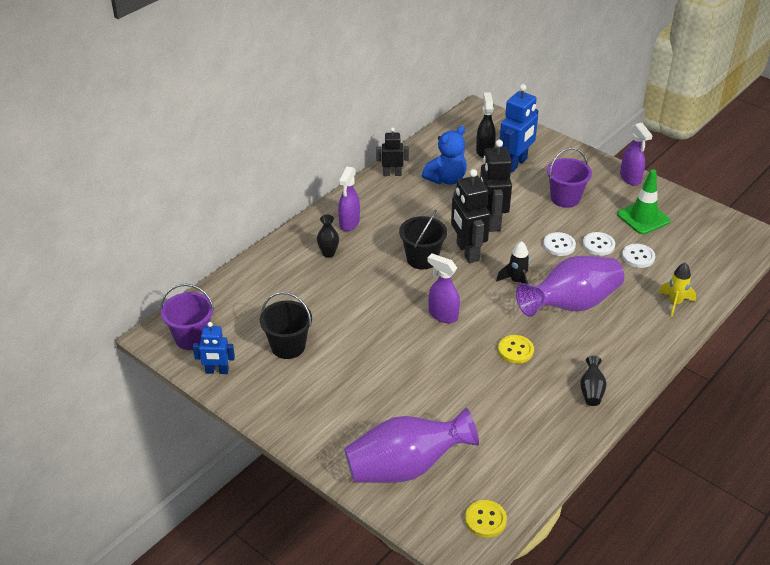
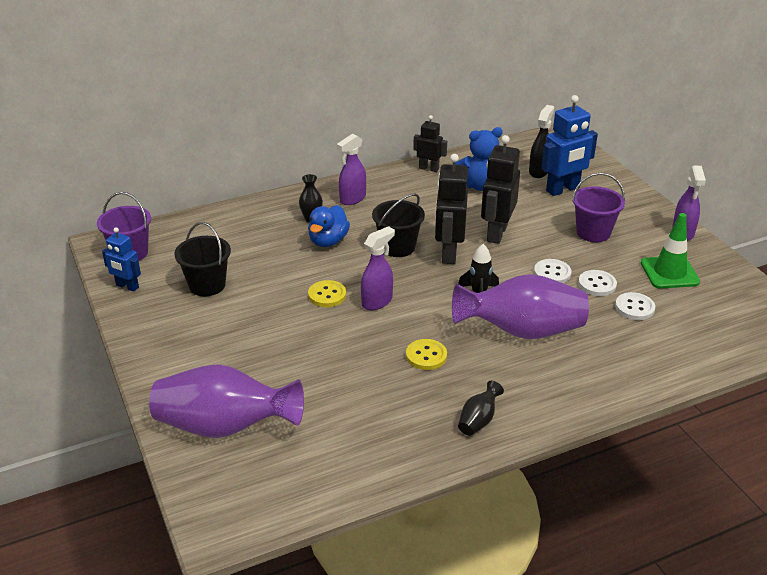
camera: 25 degrees right, 5 degrees down
purple spray bottle [427,253,460,323] -> purple spray bottle turned 75 degrees clockwise [361,226,395,310]
yellow button [465,500,507,538] -> yellow button moved to [308,280,346,307]
yellow rocket [658,262,696,317] -> none
none -> blue duck [308,205,350,247]

